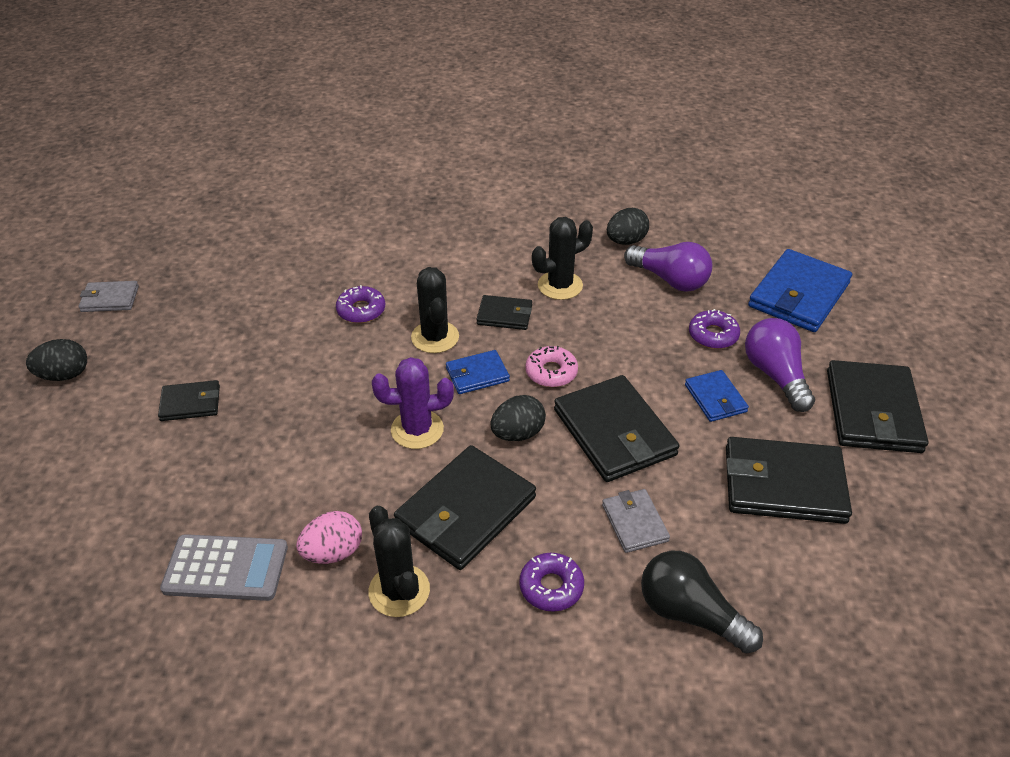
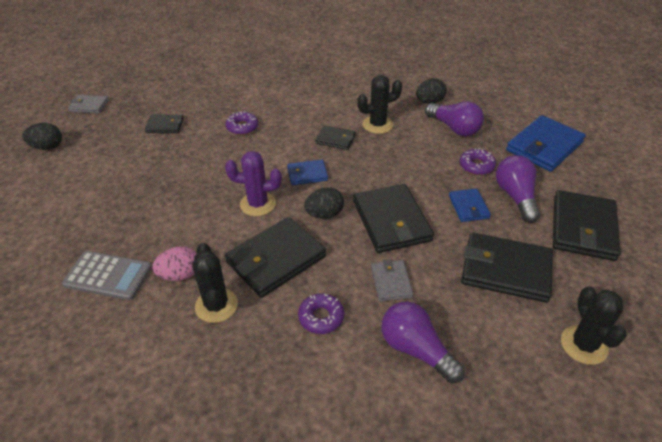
camera: 10 degrees right, 0 degrees up
black wallet [158,380,220,421] -> black wallet moved to [145,115,184,133]
black cactus [411,267,459,353] -> black cactus moved to [561,286,627,365]
pink donut [525,346,578,387] -> none
black light bulb [641,551,763,654] -> purple light bulb [381,301,465,383]

